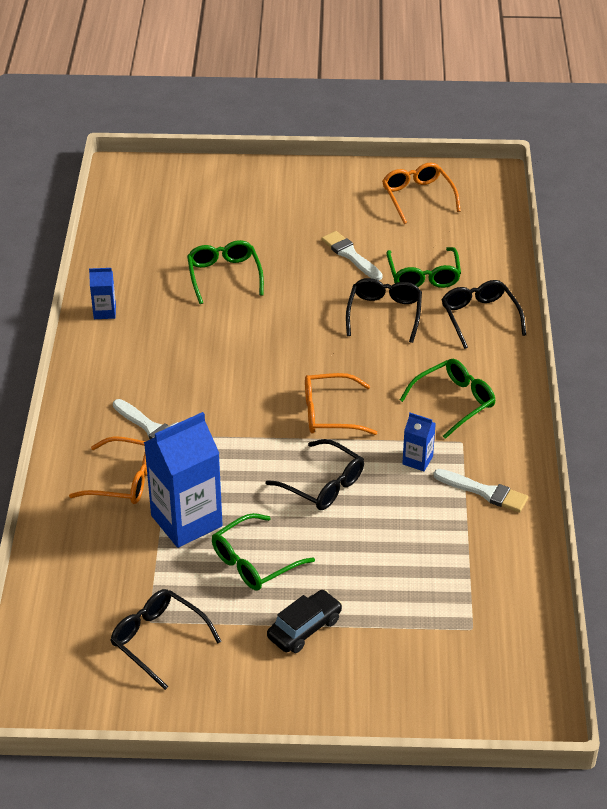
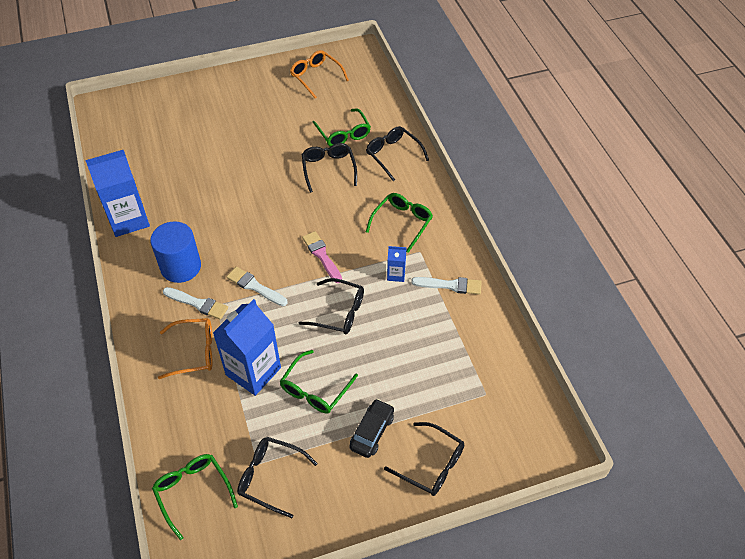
camera: 20 degrees left, 10 degrees up
blue carton [89,268,116,319] -> blue carton [85,150,150,237], size x2.14
green glasses [187,240,264,304] -> green glasses moved to [152,454,238,540]
orange glasses [305,373,377,435] -> pink brush [302,231,342,283]
white brush [321,231,383,281] -> white brush moved to [227,267,287,306]
none -> blue cylinder [150,221,201,283]
none -> black glasses [384,422,464,496]

